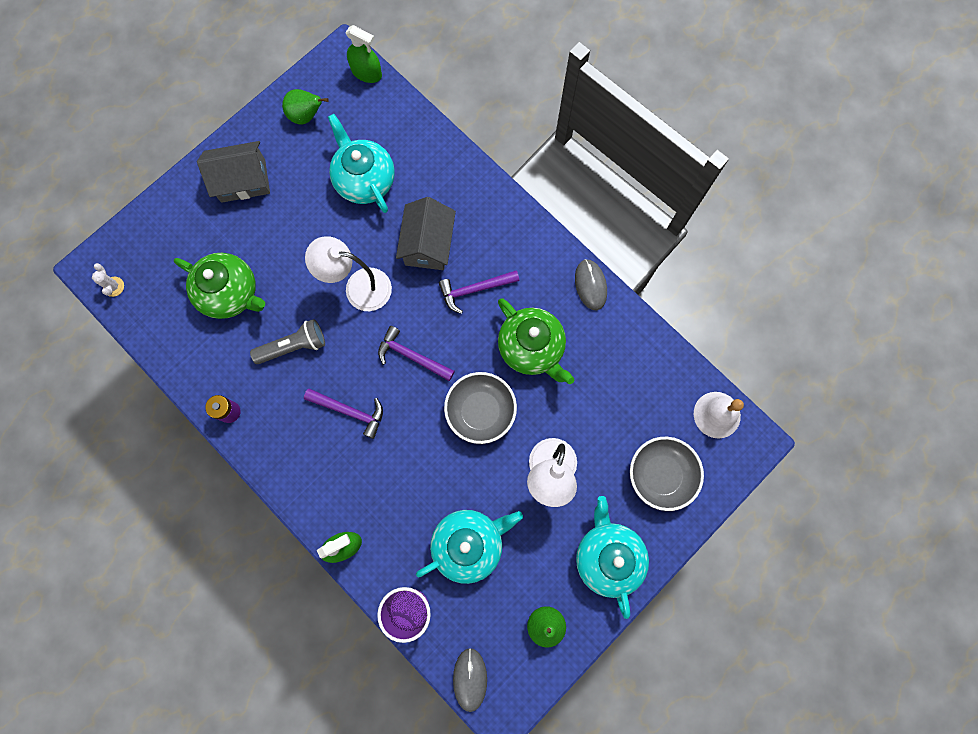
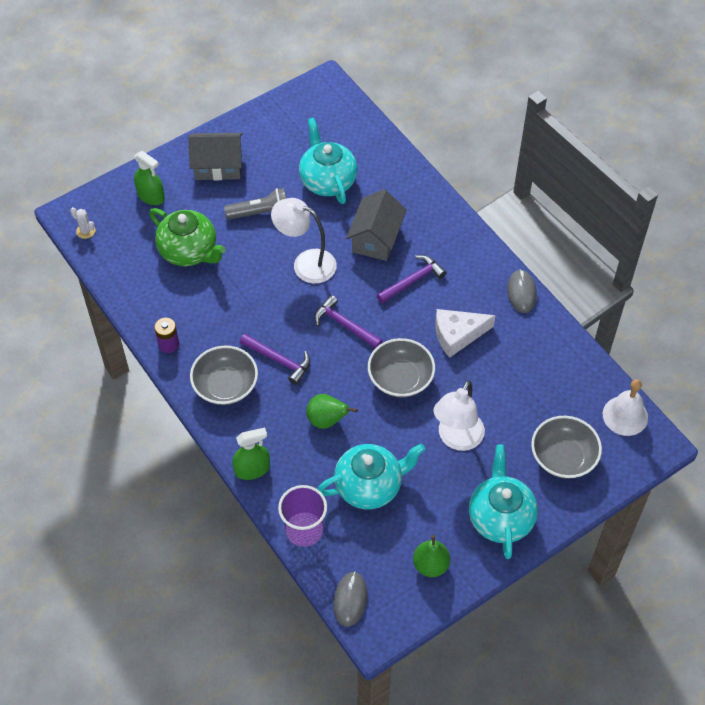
camera: 10 degrees right, 20 degrees down
white cactus [92,263,124,297] -> white cactus turned 45 degrees counterclockwise [70,207,96,239]
grey flashlight [250,319,325,364] -> grey flashlight moved to [224,188,286,220]
green pear [282,89,329,125] -> green pear moved to [306,394,358,429]
green spray bottle [345,25,382,83] -> green spray bottle moved to [134,151,165,205]
purple hammer [439,270,519,314] -> purple hammer turned 150 degrees clockwise [377,255,447,304]
green teapot [498,298,574,384] -> white cheese [435,309,496,358]
none -> grey bowl [190,346,258,405]

